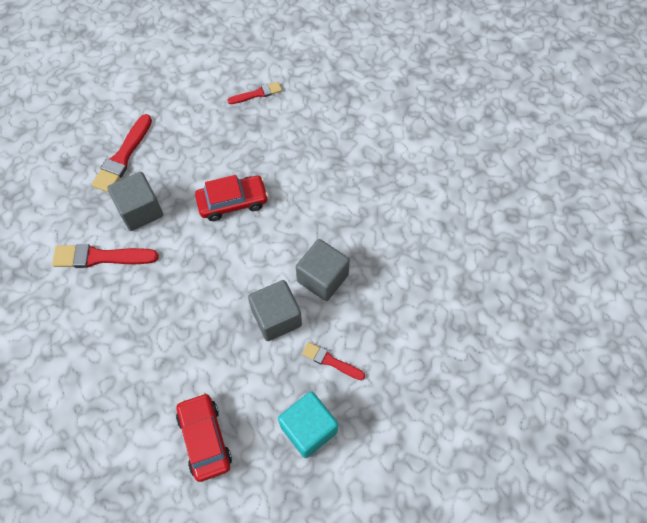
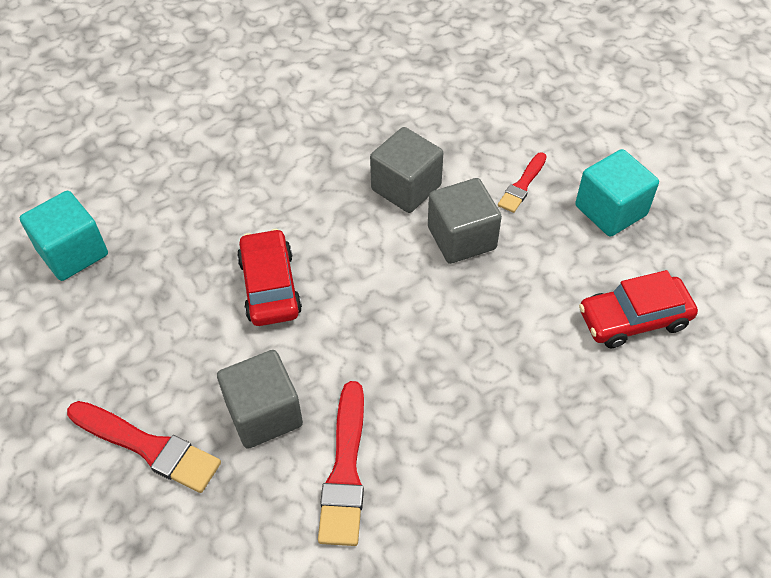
camera: 85 degrees left, 10 degrees down
red brush [228,82,282,104] -> turquoise cube [20,191,108,281]

